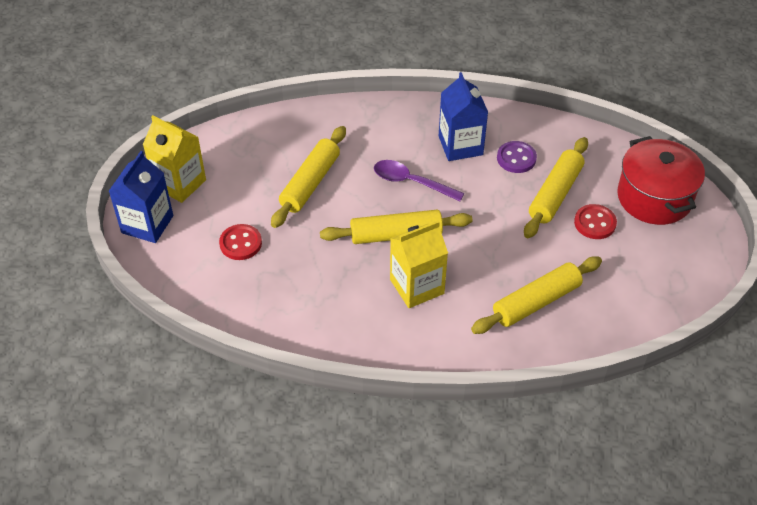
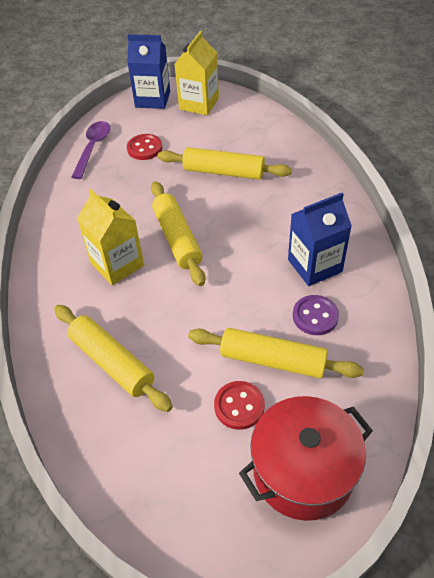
camera: 80 degrees right, 0 degrees up
purple spoon [374,160,464,201] -> purple spoon moved to [72,121,110,179]

